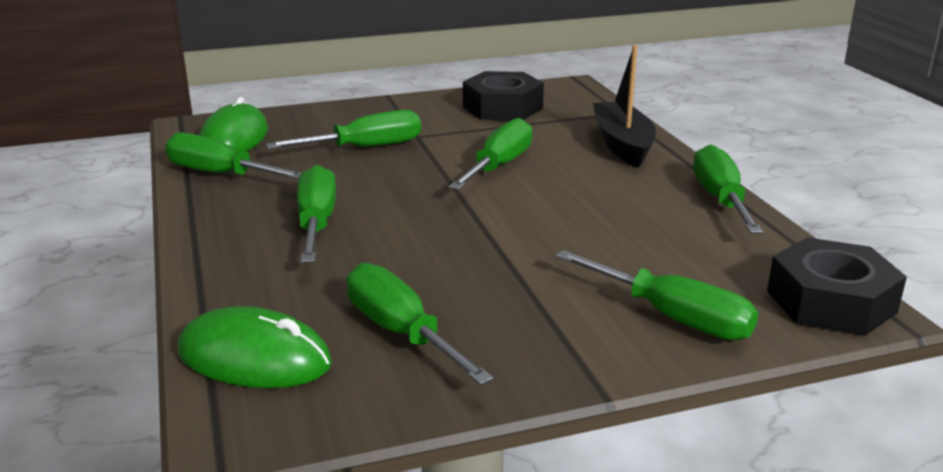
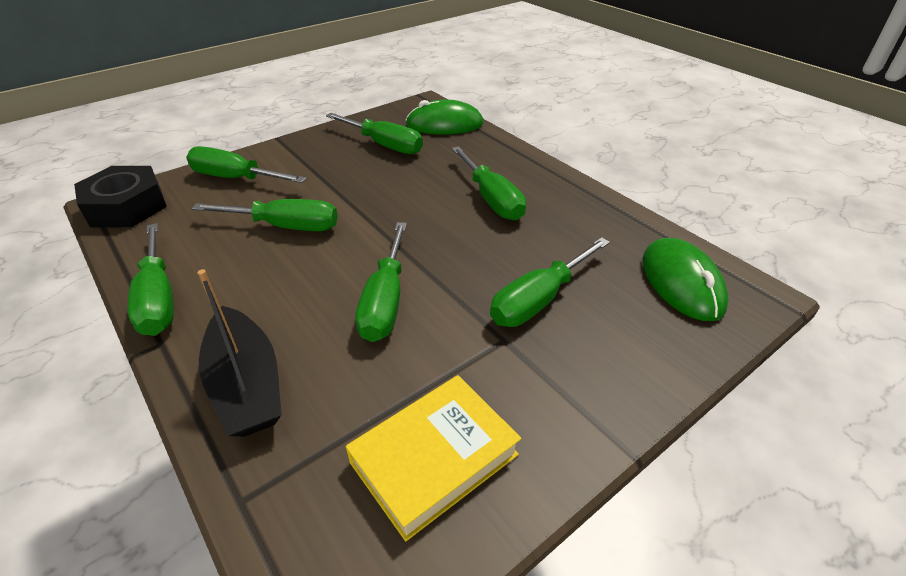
camera: 160 degrees right, 15 degrees up
green screwdriver [165,132,302,179] -> green screwdriver moved to [191,199,338,231]
black nut [463,71,544,120] -> yellow book [346,375,521,541]

